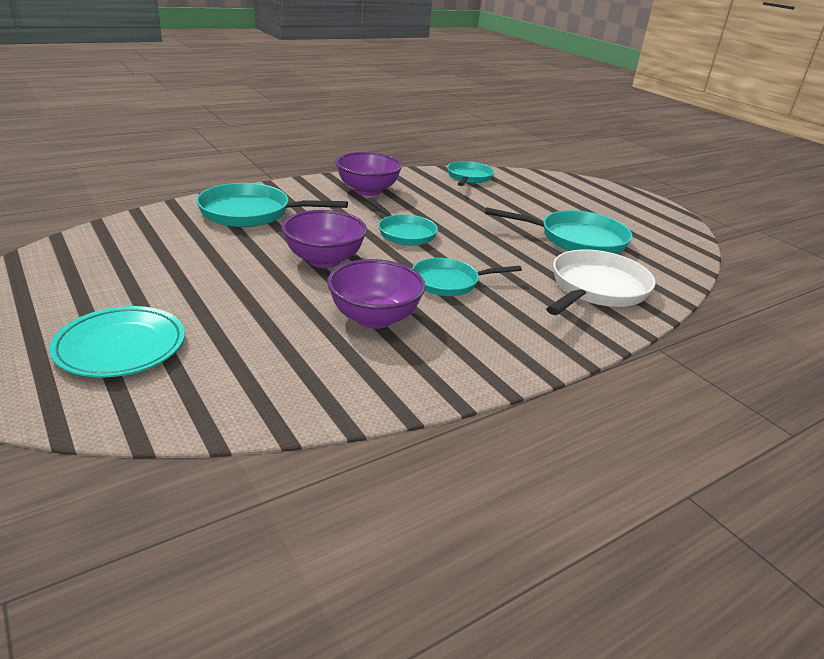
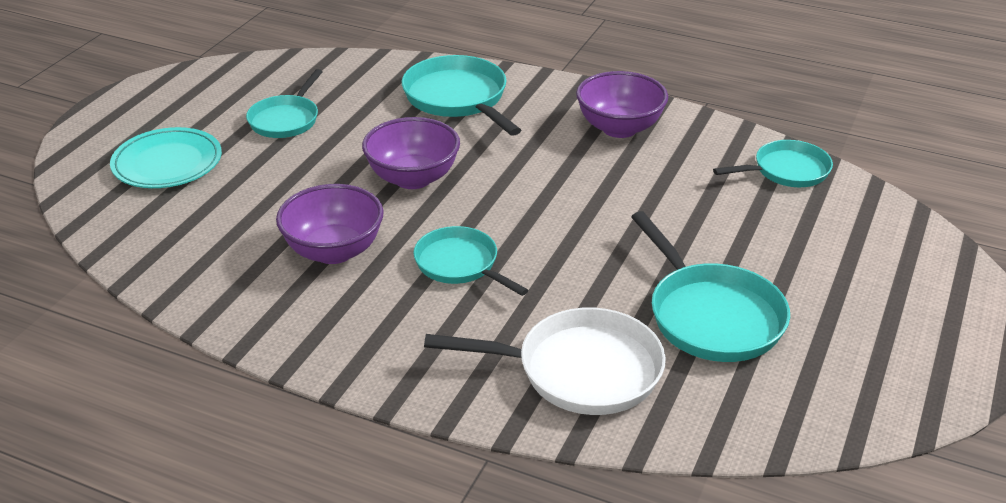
camera: 60 degrees right, 5 degrees up
turquoise pan [366,198,438,246] -> turquoise pan moved to [246,69,323,138]

